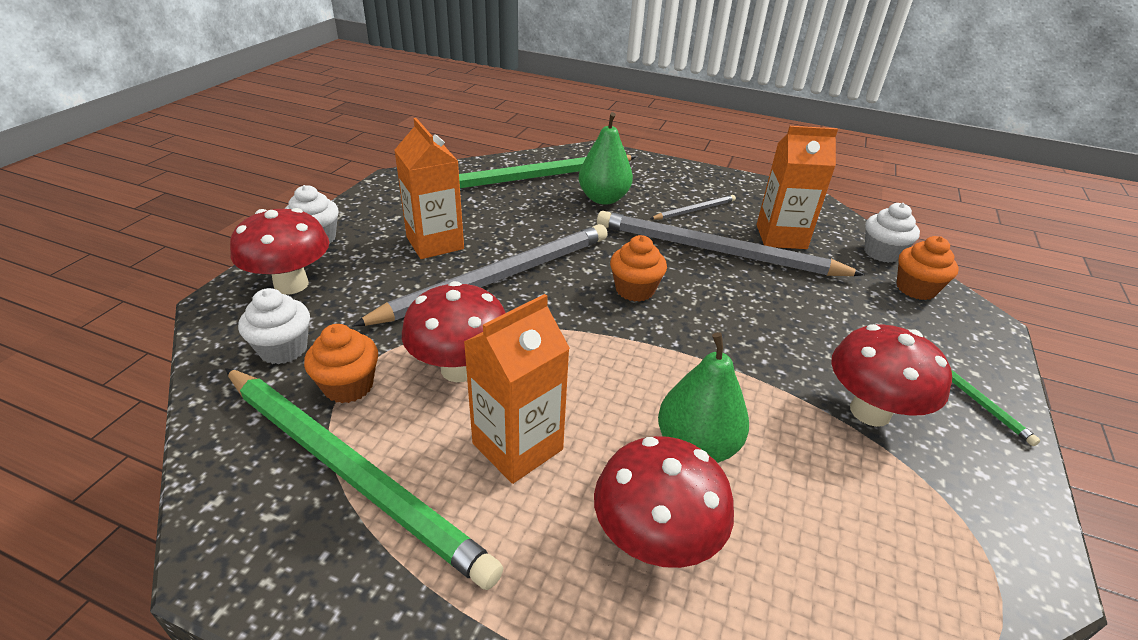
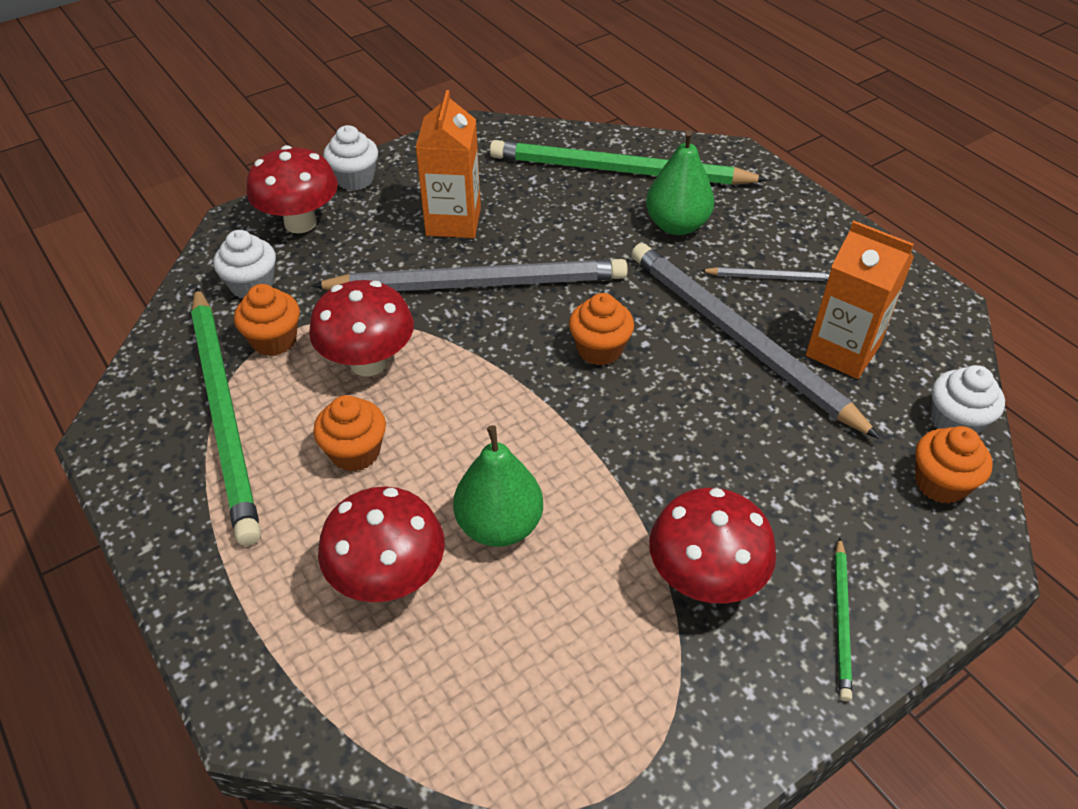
camera: 35 degrees right, 10 degrees up
orange carton [464,294,570,484] -> orange cupcake [313,395,386,472]

